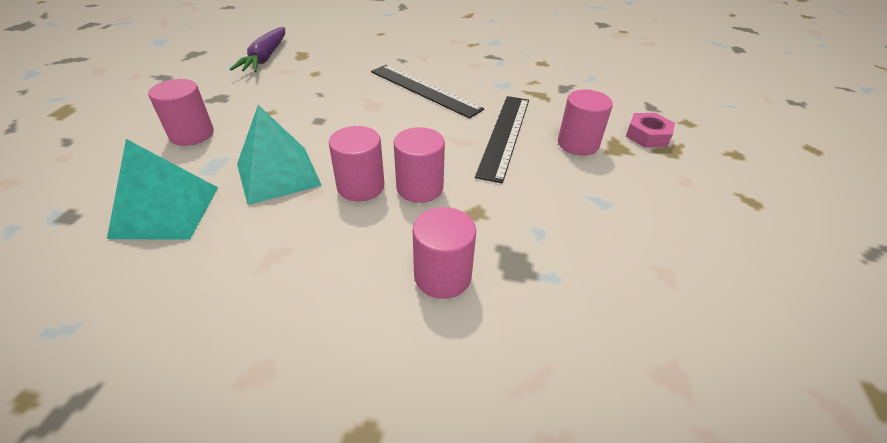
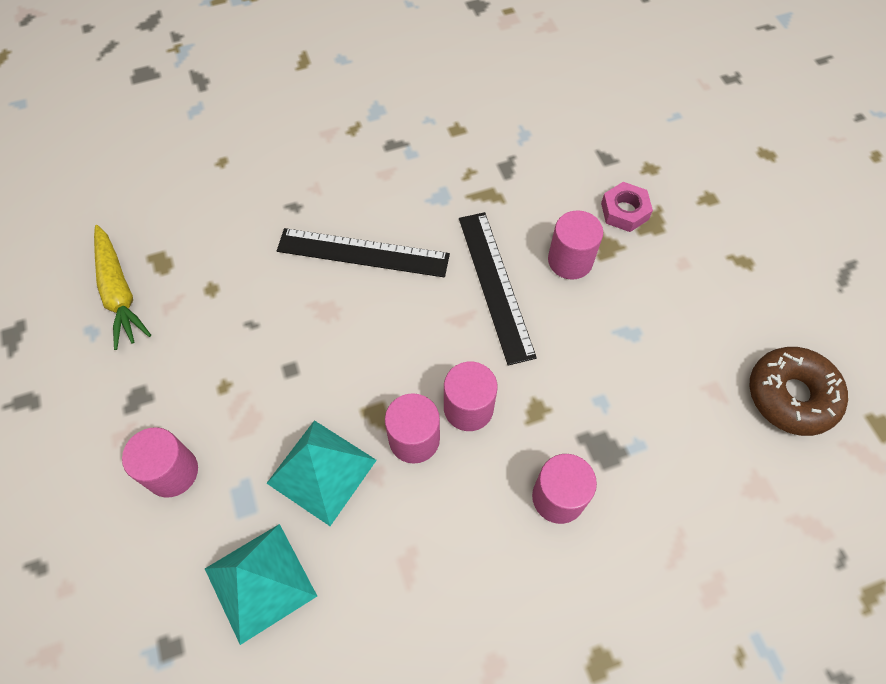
camera: 30 degrees left, 20 degrees up
purple carrot [230,27,285,72] -> yellow carrot [94,225,151,350]
none -> brown donut [749,347,848,436]

